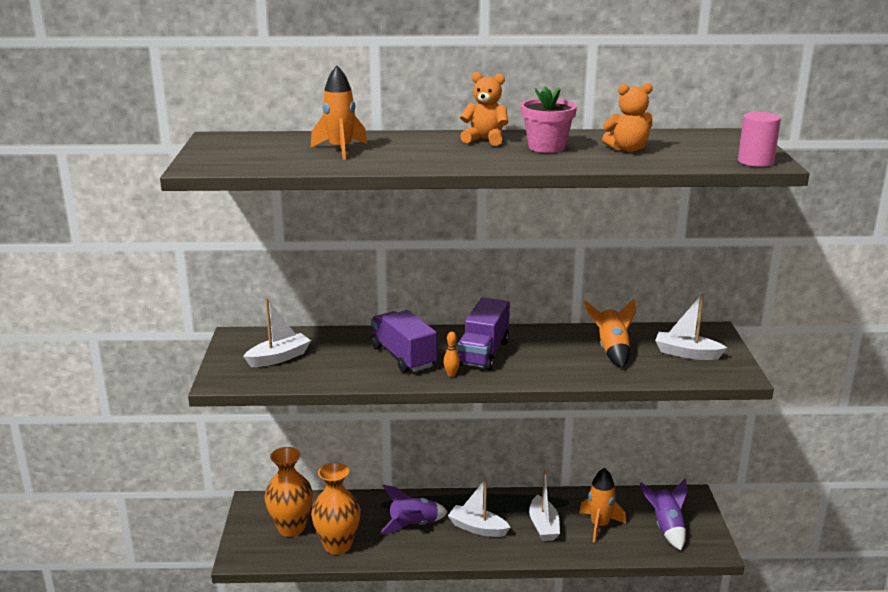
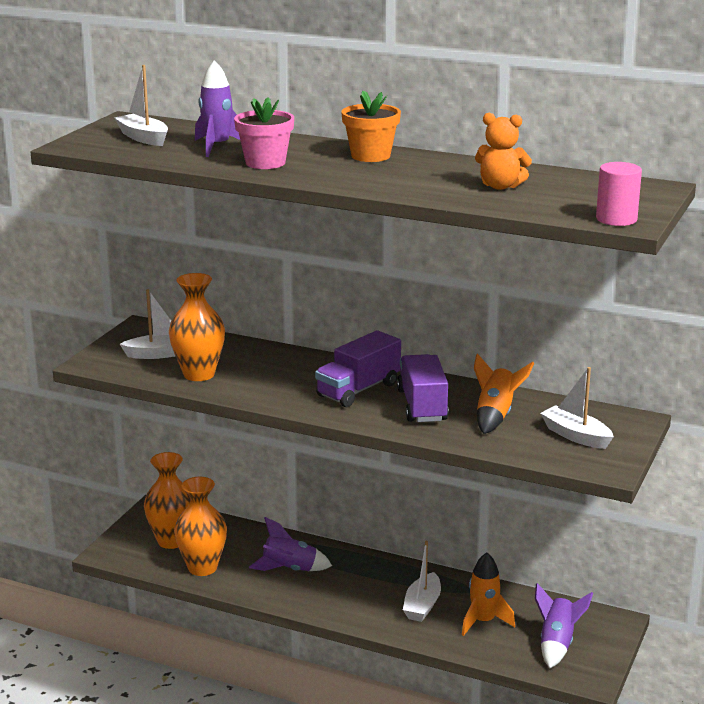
camera: 25 degrees right, 0 degrees up
orange rocket [311,65,367,160] -> purple rocket [195,60,240,157]
purple truck [371,310,437,373] -> purple truck moved to [397,354,449,422]
orange bowling pin [443,332,460,377] -> none
white boat [448,478,511,537] -> white boat moved to [114,65,168,146]
orange teddy bear [460,72,508,146] -> orange flower pot [341,91,401,162]
pink flower pot [521,86,577,153] -> pink flower pot moved to [234,97,294,169]
none -> orange vase [169,273,225,381]

